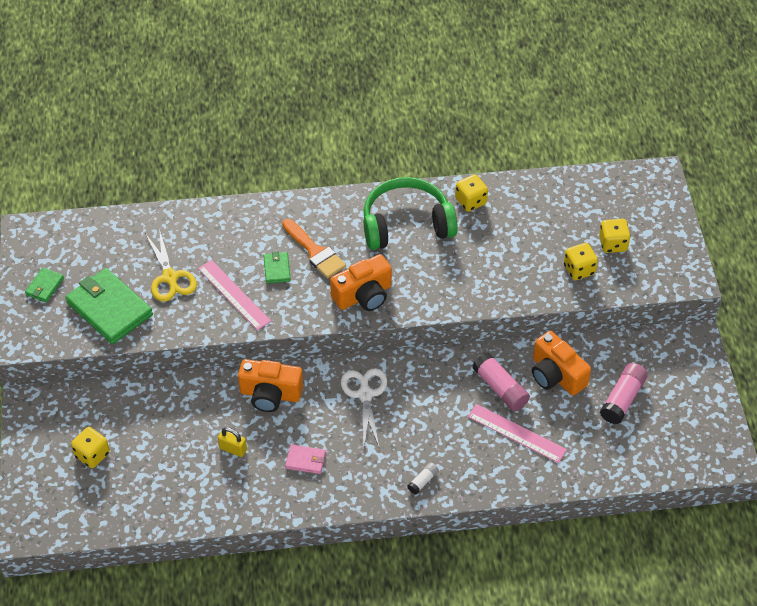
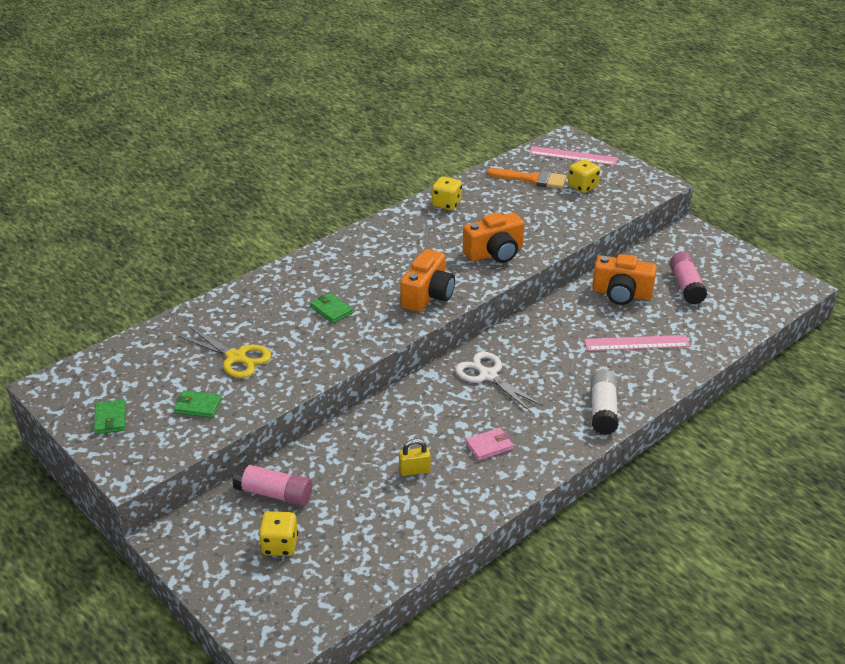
camera: 35 degrees left, 15 degrees down
green wallet [66,268,153,344] -> green wallet [174,390,222,418], size x0.47
pink ruler [198,260,271,330] -> pink ruler moved to [529,146,617,165]
orange camera [238,359,303,412] -> orange camera moved to [463,212,524,263]
orange brush [282,219,346,278] -> orange brush moved to [487,168,567,189]
green headphones [363,177,458,250] -> none
white glue stick [407,463,439,494] -> white glue stick [591,370,619,435], size x1.90
pink glue stick [472,352,530,411] -> pink glue stick moved to [232,462,312,506]
yellow dice [564,243,598,280] -> none

